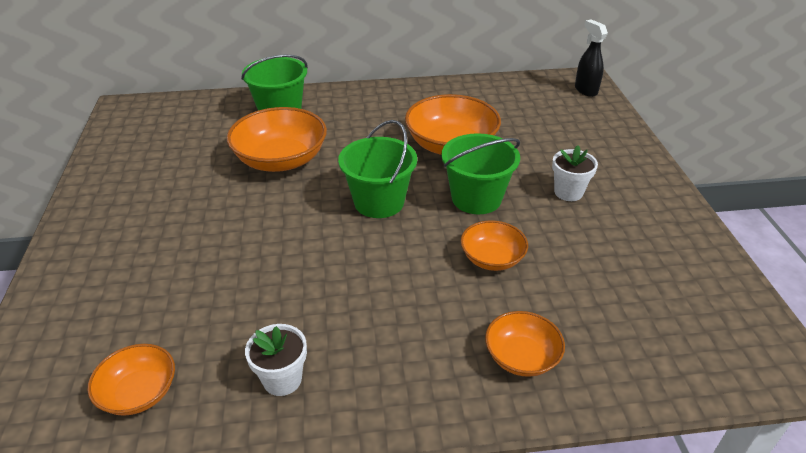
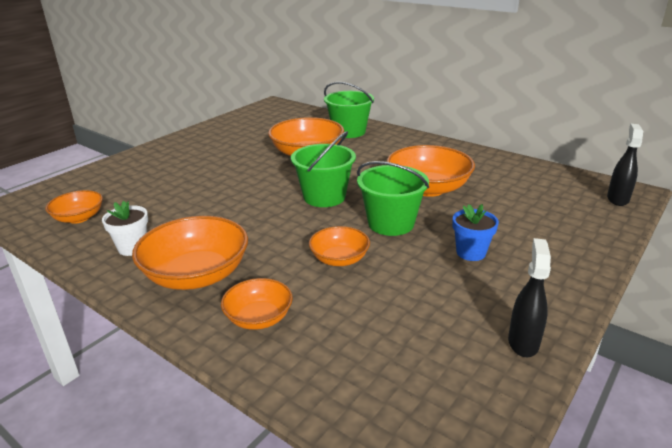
camera: 45 degrees right, 10 degrees down
white flower pot [552,145,598,201] -> blue flower pot [453,204,499,261]
none -> orange bowl [132,216,248,290]
none -> black spray bottle [508,238,551,357]

